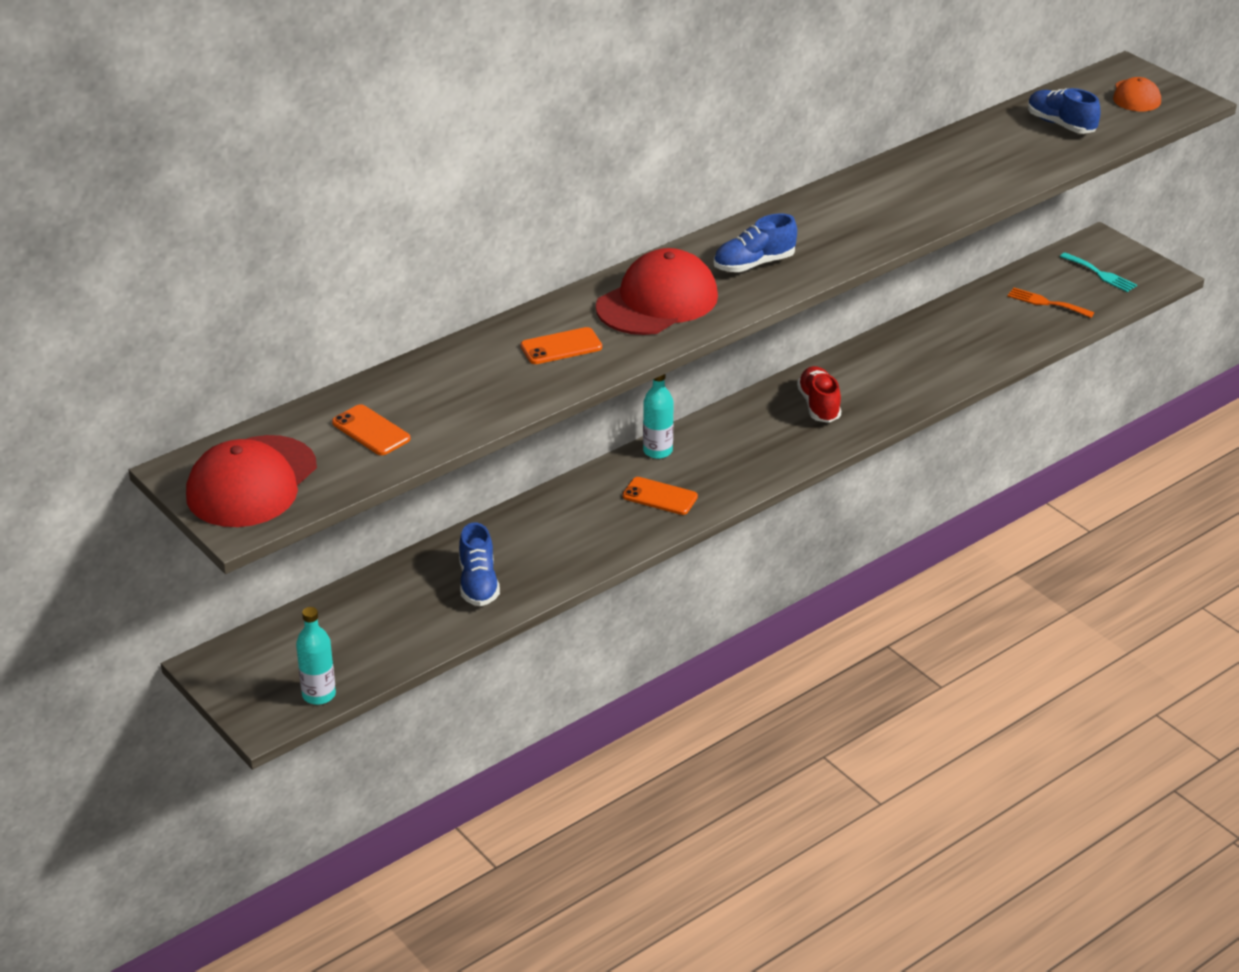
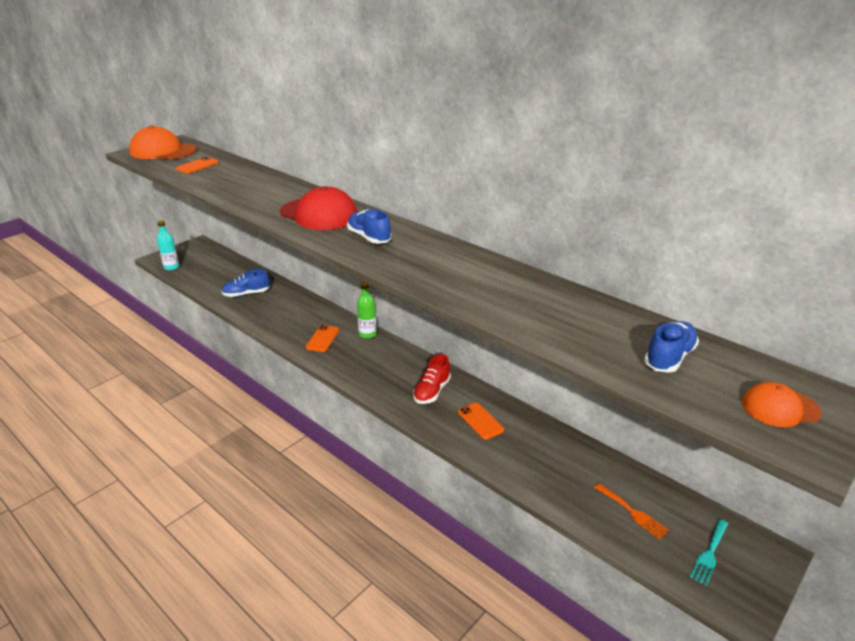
camera: 80 degrees right, 5 degrees down
red cap [186,435,317,527] -> orange cap [129,126,197,159]
orange phone [521,327,602,364] -> orange phone moved to [458,403,504,440]
turquoise bottle [643,374,674,459] -> green bottle [357,282,377,338]
red shoe [797,366,841,423] -> red shoe turned 135 degrees clockwise [413,354,451,404]
orange fork [1007,288,1094,318] -> orange fork turned 120 degrees clockwise [594,483,669,539]

